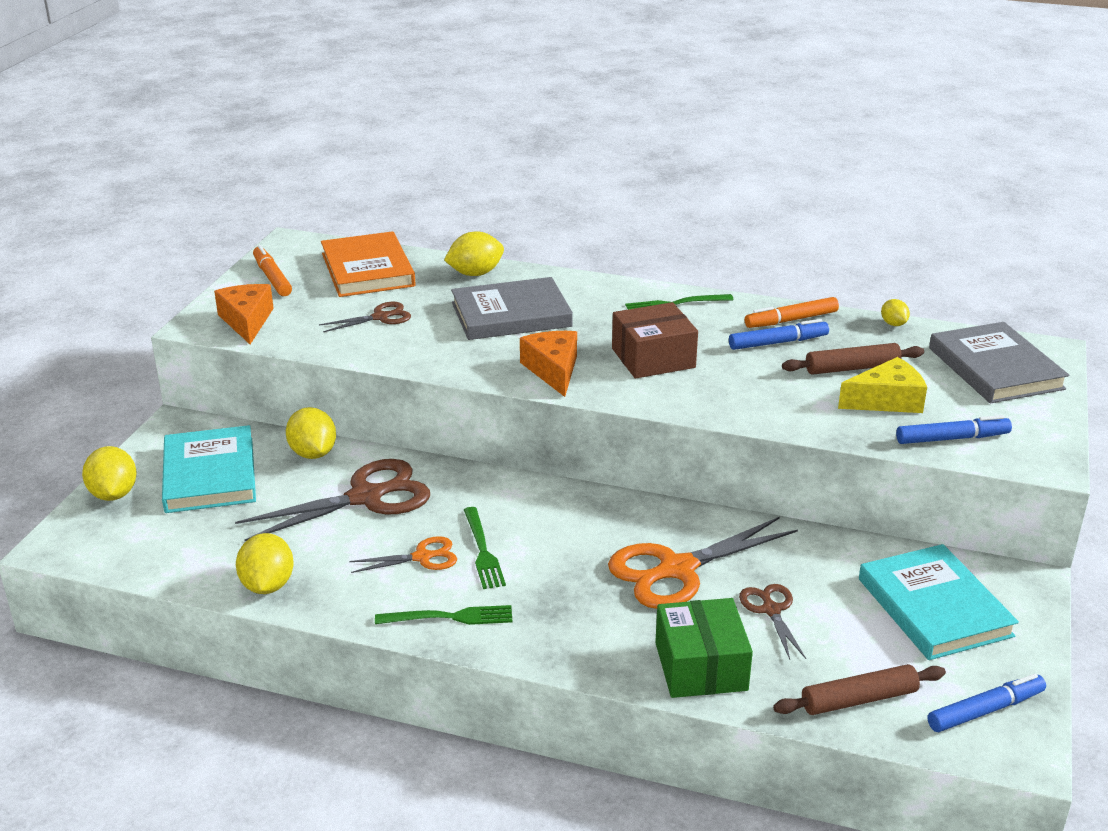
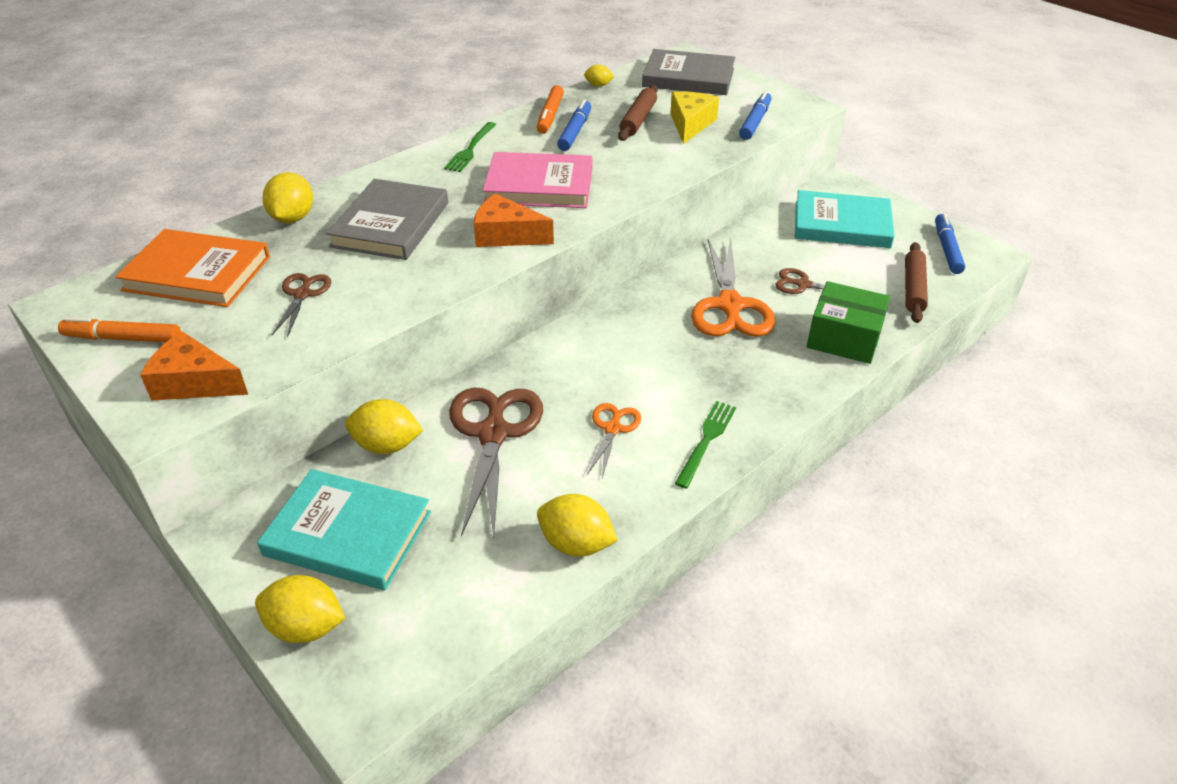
camera: 60 degrees left, 10 degrees up
green fork [464,507,506,589] -> none
brown box [612,302,698,379] -> pink book [483,152,592,208]

